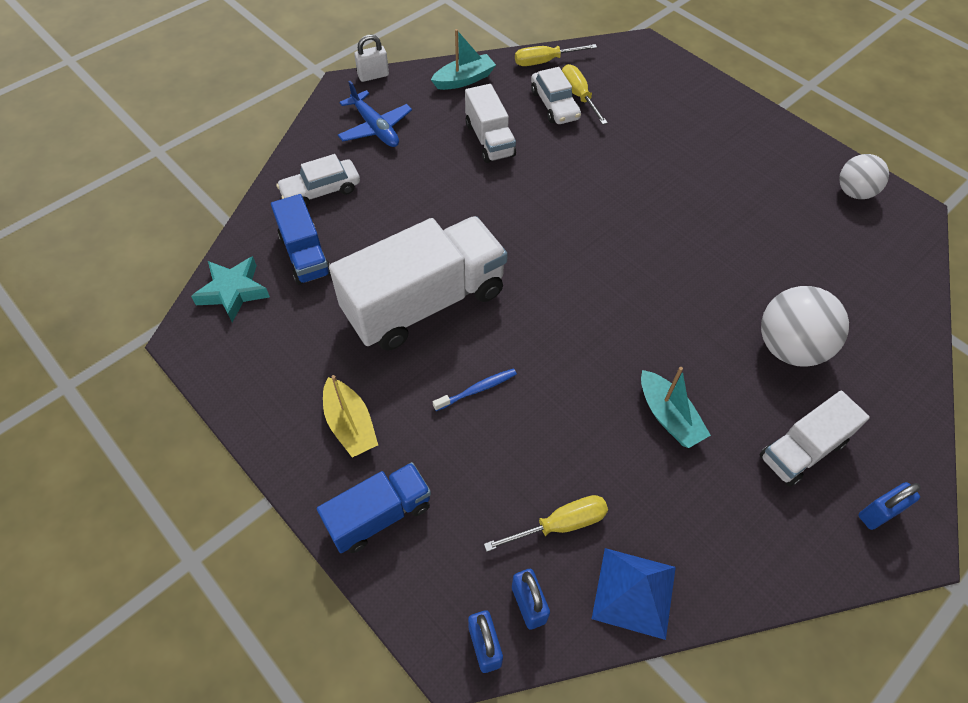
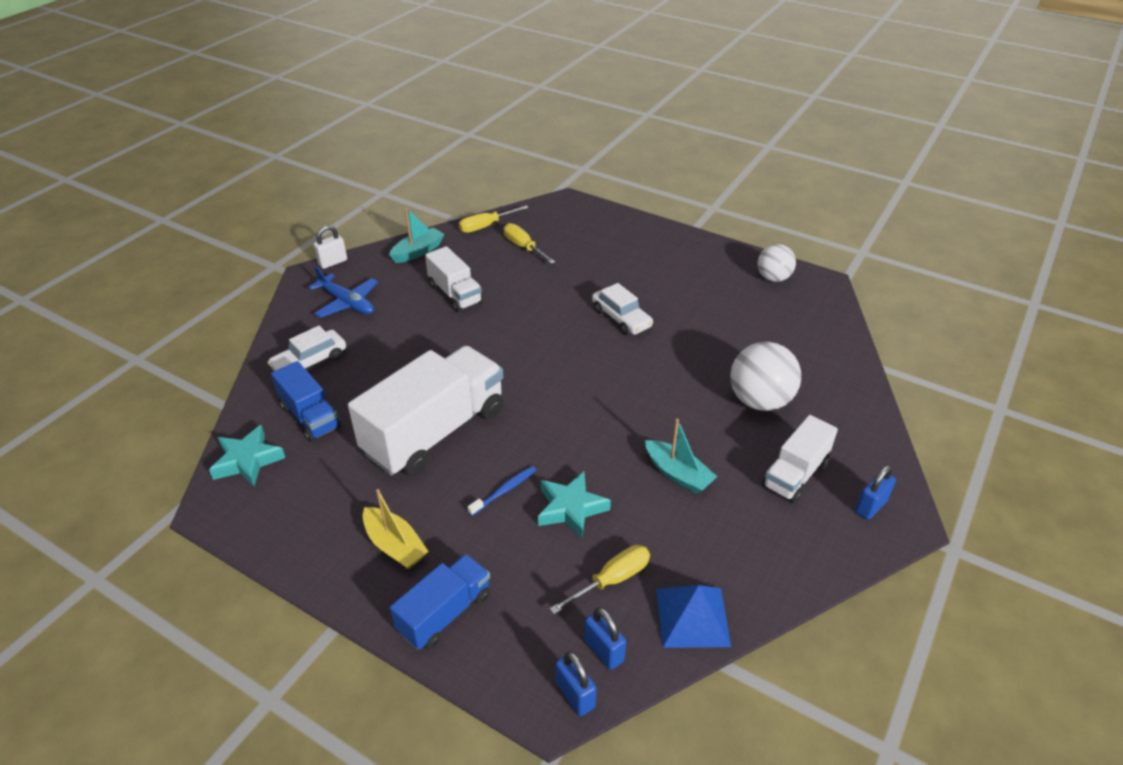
camera: 15 degrees left, 15 degrees down
white car [531,67,581,124] -> white car moved to [592,283,653,335]
none -> turquoise star [538,472,611,539]

